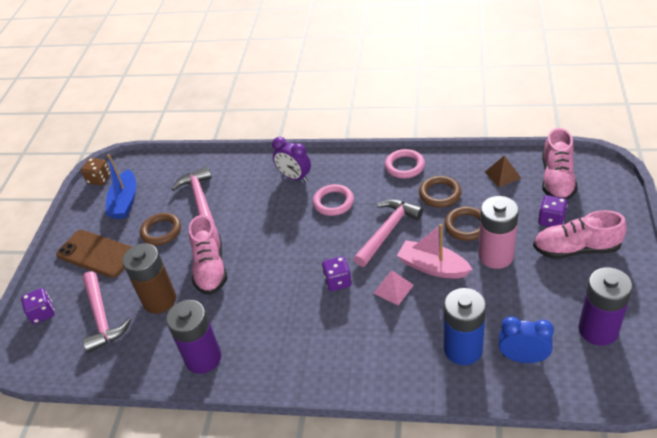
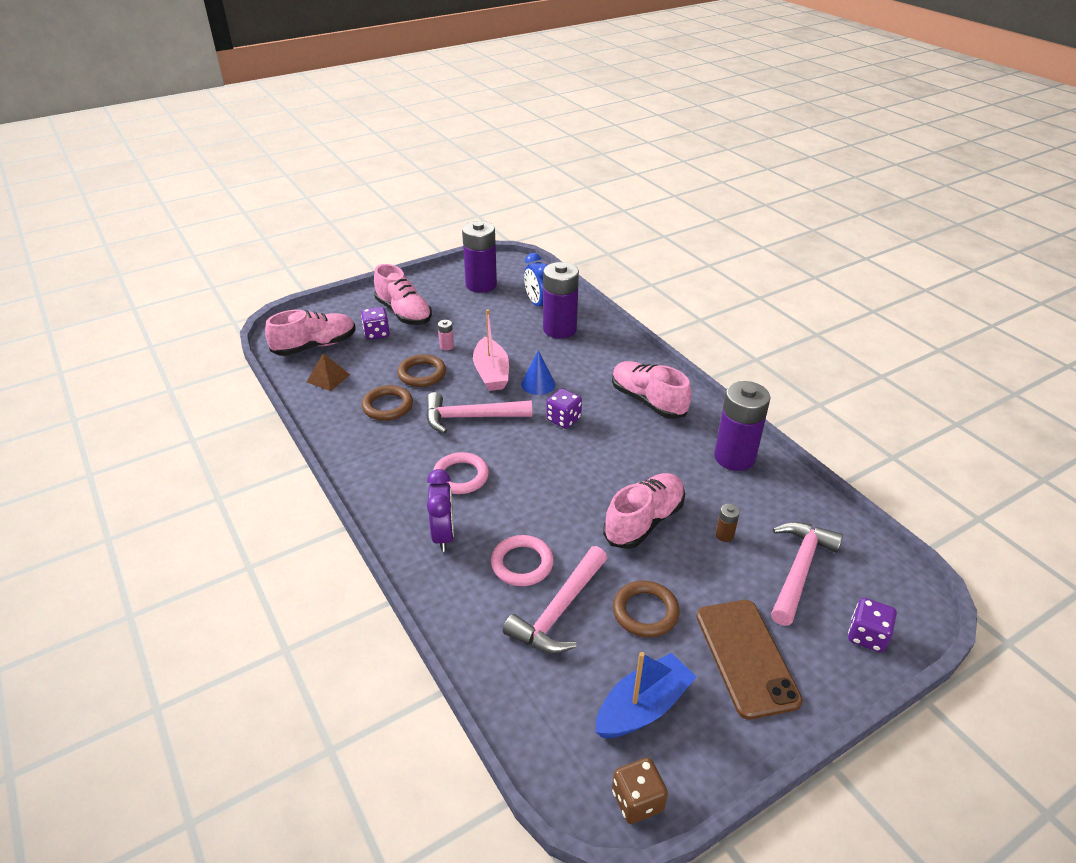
camera: 135 degrees left, 5 degrees down
brown battery [122,243,176,314] -> brown battery [716,504,740,542], size x0.40
pink pyramid [373,271,414,305] -> blue cone [521,350,555,395]
pink ring [385,149,425,179] -> pink ring moved to [491,535,554,586]
blue battery [444,288,486,365] -> purple battery [543,262,579,339]
pink battery [478,196,519,269] -> pink battery [438,320,454,351], size x0.40
none -> pink shoe [612,361,691,419]

